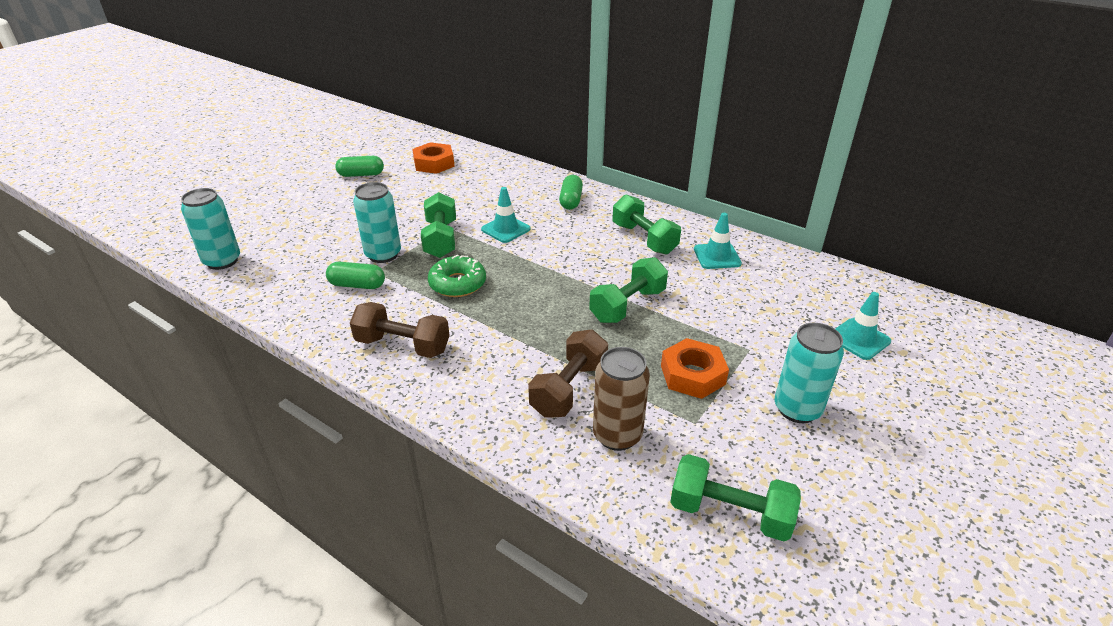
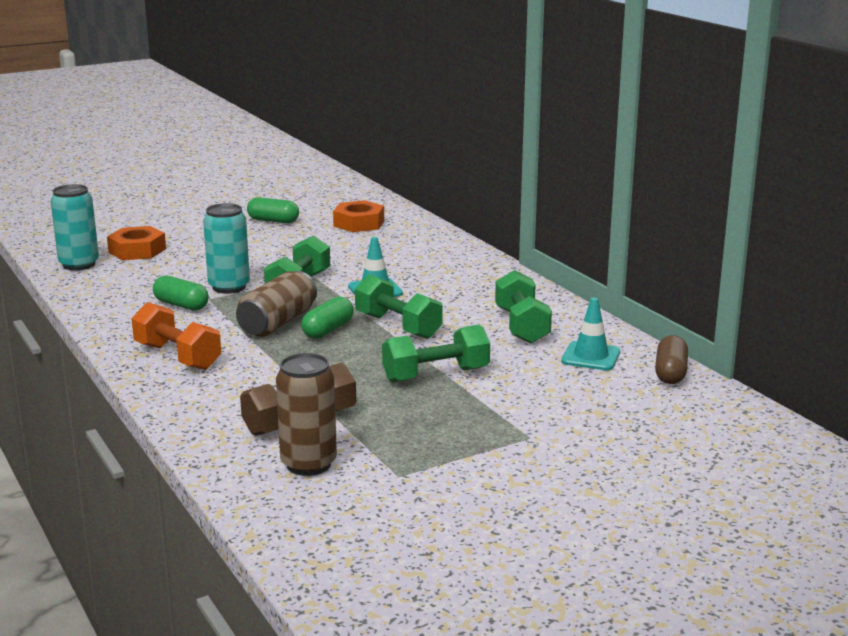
camera: 25 degrees right, 15 degrees down
brown dumbbell [350,302,450,358] -> orange dumbbell [132,302,221,370]
green donut [428,255,486,297] -> brown can [236,271,317,337]
green capsule [559,175,583,210] -> green capsule moved to [301,297,354,339]
orange nut [661,338,729,399] -> orange nut moved to [107,226,166,260]
green dumbbell [670,454,801,541] -> green dumbbell moved to [355,274,443,339]
turquoise can [775,323,844,423] -> none
turquoise traffic cone [835,292,891,360] -> none
none -> brown capsule [655,335,688,384]

